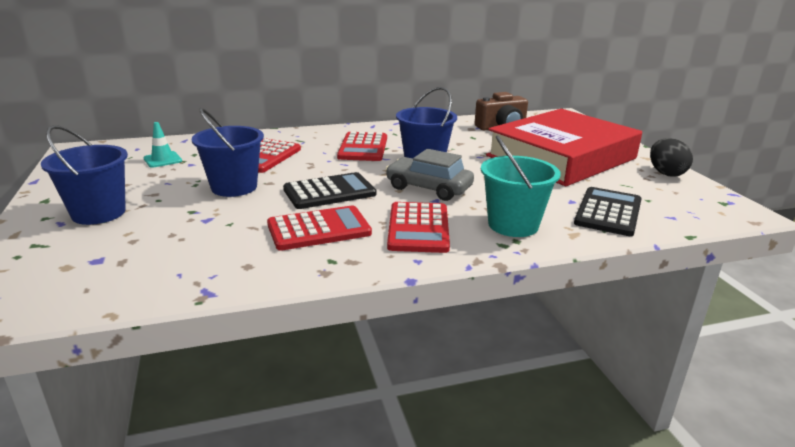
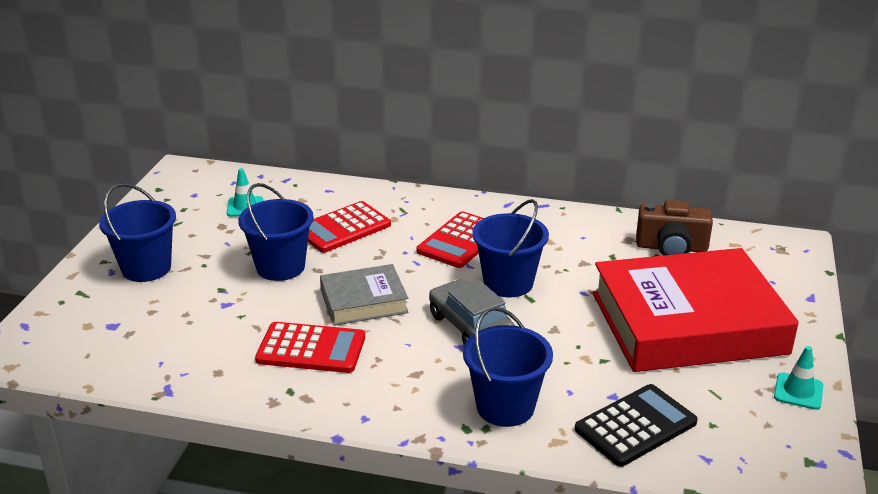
camera: 30 degrees right, 5 degrees up
black calculator [283,172,376,209] -> grey book [320,264,409,326]
red calculator [387,202,450,253] -> none
turquoise bucket [481,135,561,237] -> blue bucket [463,307,553,427]
black egg [650,138,693,176] -> turquoise traffic cone [774,346,823,410]

